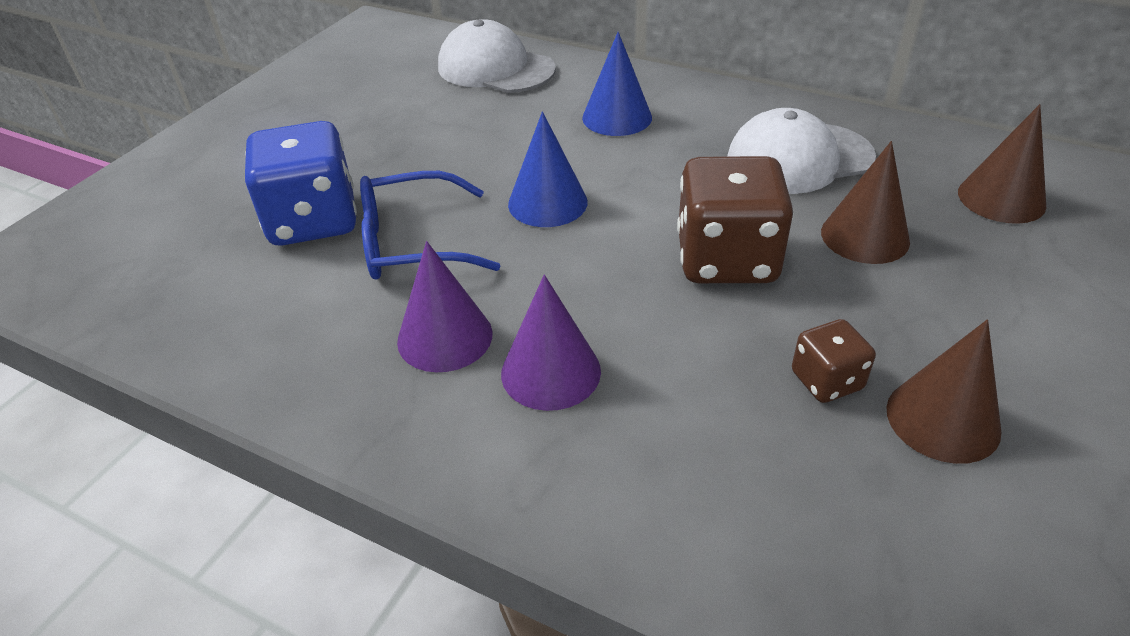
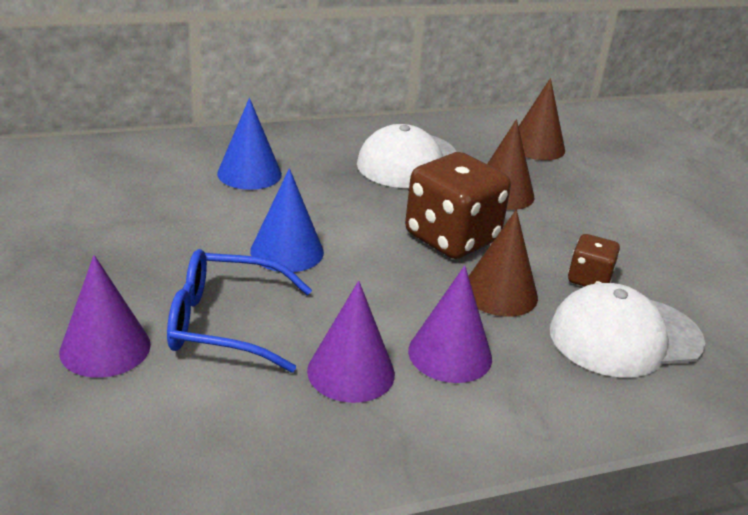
camera: 50 degrees left, 10 degrees down
blue dice [245,121,357,246] -> purple cone [59,255,151,378]
blue glasses [360,171,500,280] -> blue glasses turned 60 degrees clockwise [167,249,312,373]
white cap [438,19,556,93] -> white cap moved to [550,283,705,378]
brown cone [886,319,1002,464] -> brown cone moved to [468,210,538,317]

